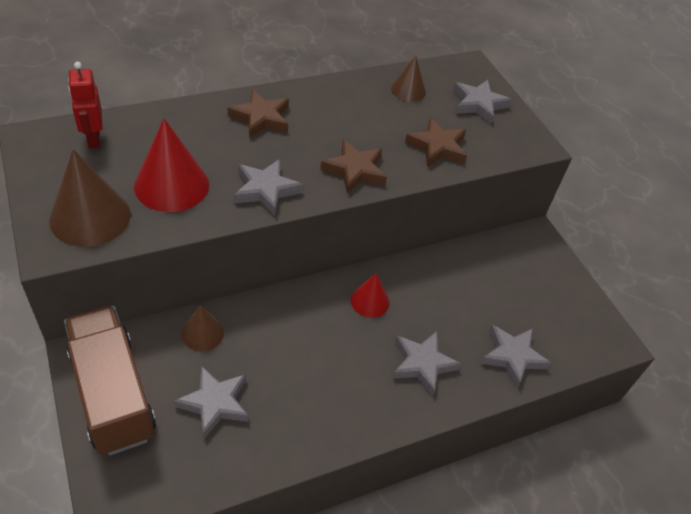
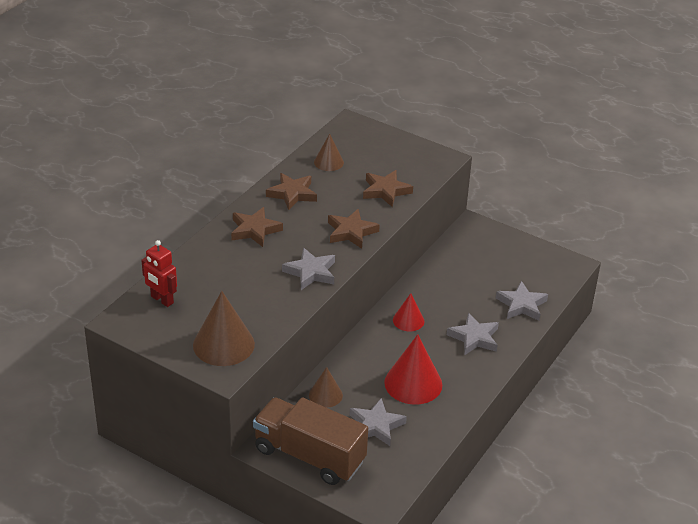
camera: 30 degrees left, 10 degrees down
red cone [134,118,209,212] -> red cone moved to [384,334,442,405]
grey star [453,80,512,124] -> none
none -> brown star [266,173,317,210]

